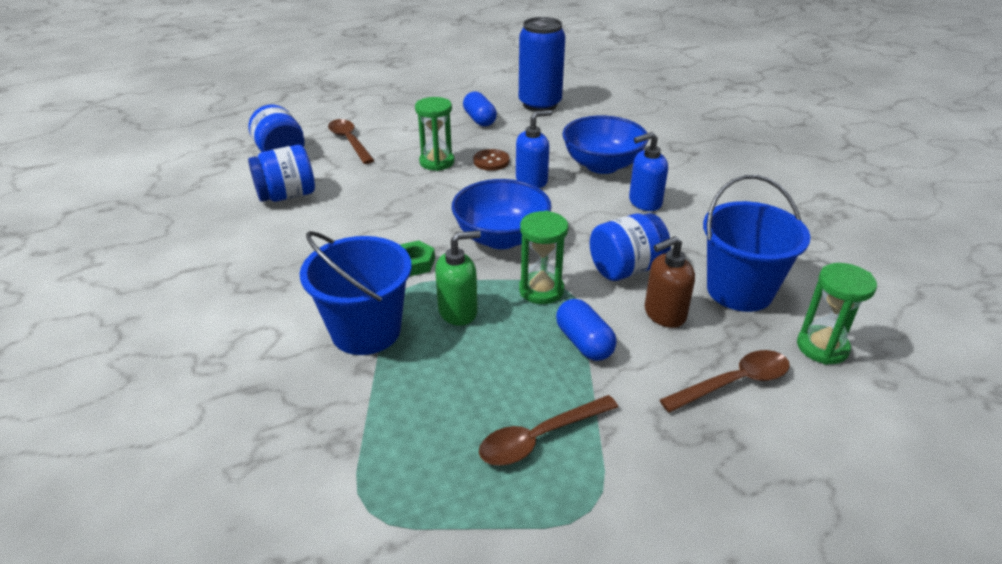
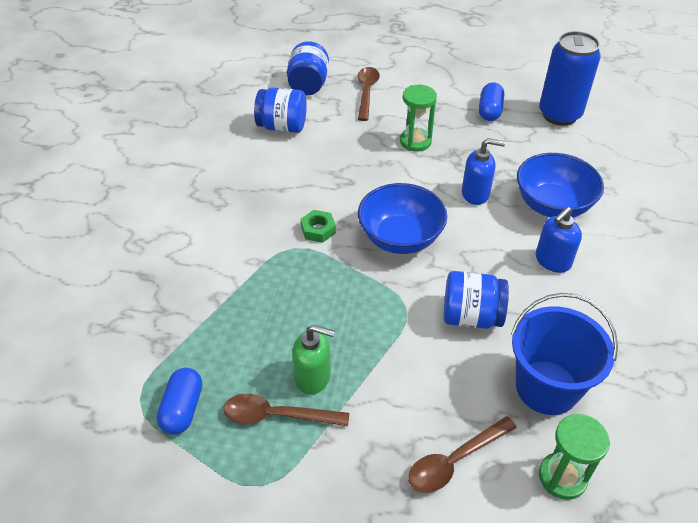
camera: 35 degrees right, 10 degrees up
blue bucket [300,231,412,355] -> none
green soap dispenser [435,231,481,326] -> green soap dispenser moved to [292,325,335,395]
brown button [474,149,510,171] -> none
green hourglass [519,211,568,304] -> none
blue capsule [556,299,617,361] -> blue capsule moved to [157,368,202,435]
blue soap dispenser [629,132,668,211] -> blue soap dispenser turned 60 degrees counterclockwise [536,207,582,273]
brown soap dispenser [645,236,695,328] -> none
brown spoon [660,350,790,413] -> brown spoon turned 135 degrees clockwise [408,416,517,493]

